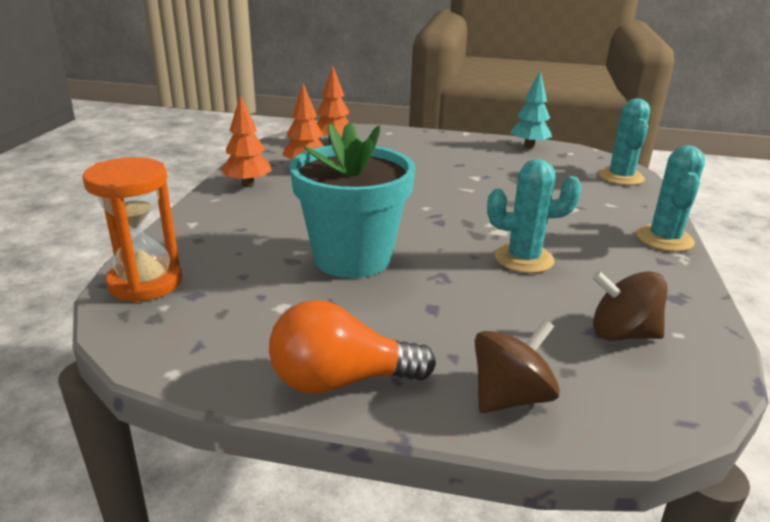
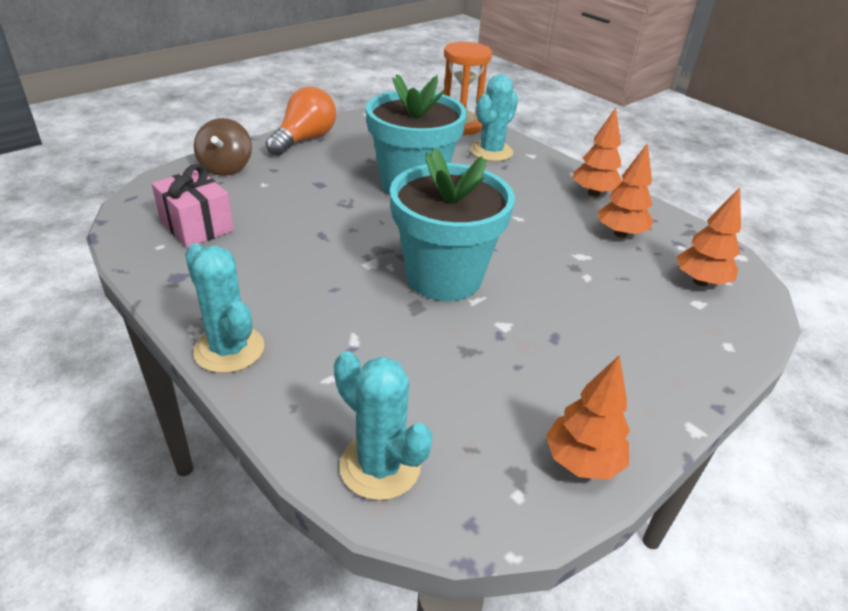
camera: 125 degrees right, 10 degrees up
turquoise cactus [487,159,582,273] -> turquoise cactus moved to [470,74,518,161]
turquoise tree [510,70,552,148] -> orange tree [546,355,630,480]
brown spinning top [592,271,668,341] -> pink gift [152,164,234,248]
none -> turquoise flower pot [390,148,515,301]

